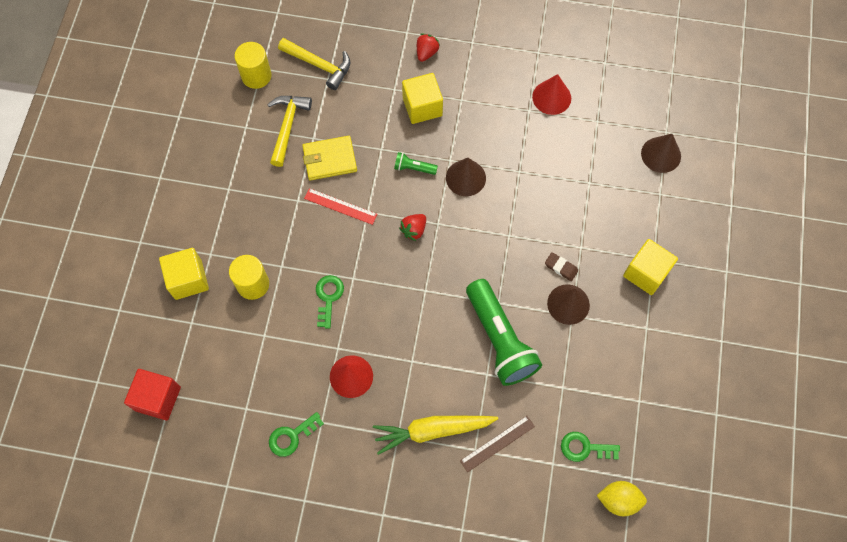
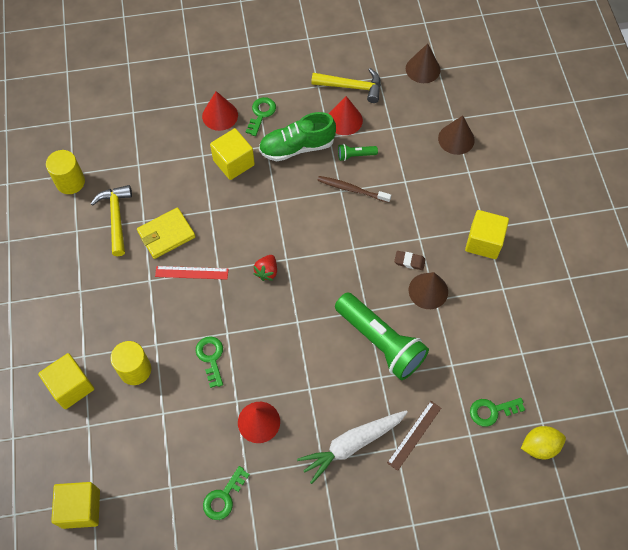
camera: 20 degrees left, 5 degrees down
red cube [124,369,181,420] -> yellow cube [51,482,100,529]
yellow hammer [278,38,350,90] -> yellow hammer moved to [311,68,381,103]
yellow carrot [373,416,498,455] -> white carrot [297,410,408,484]
green flashlight [394,152,438,175] -> green flashlight moved to [338,144,378,161]
red strawberry [417,34,440,62] -> red cone [202,91,238,131]
brown cone [446,158,486,196] -> brown cone moved to [406,43,441,83]
none -> green key [246,97,276,136]
none -> green shoe [259,112,336,161]
none -> brown toothbrush [317,176,391,203]

